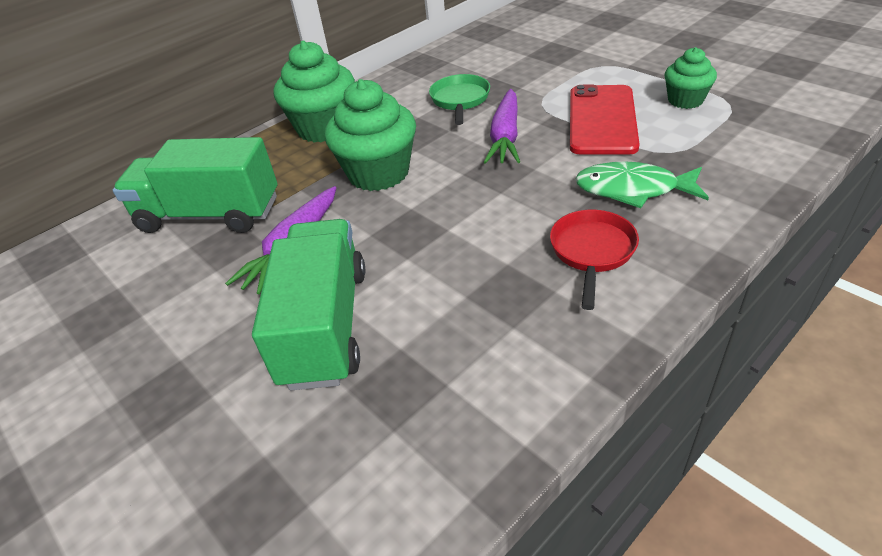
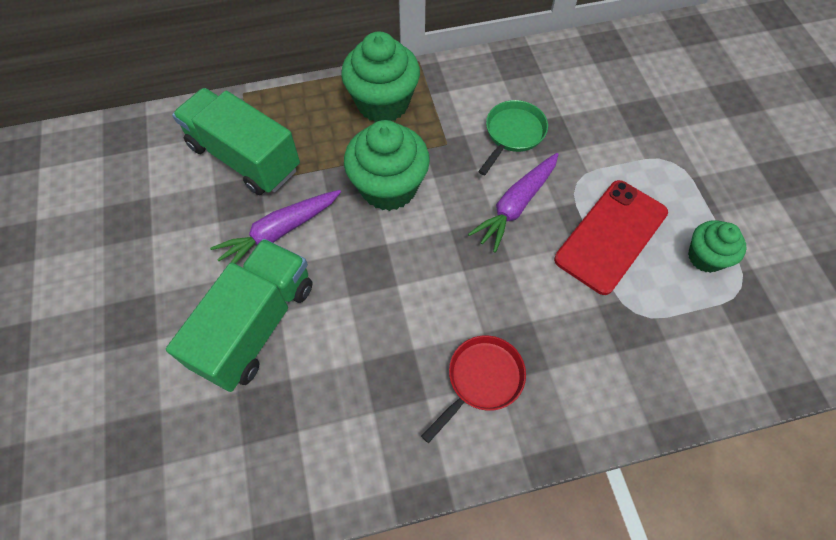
camera: 25 degrees right, 20 degrees up
green fish [575,161,709,208] -> none

